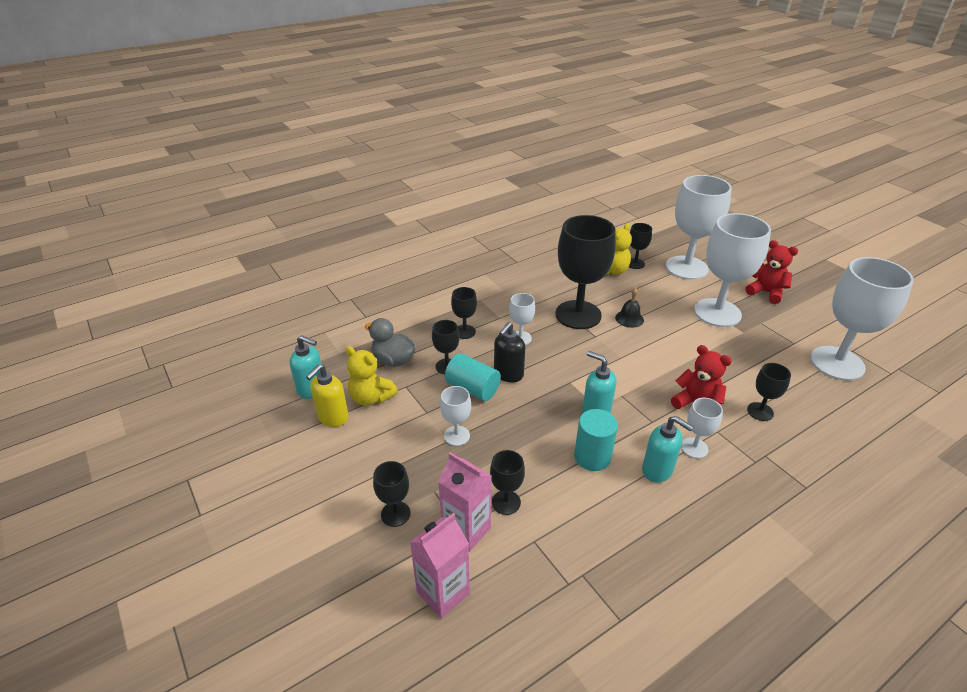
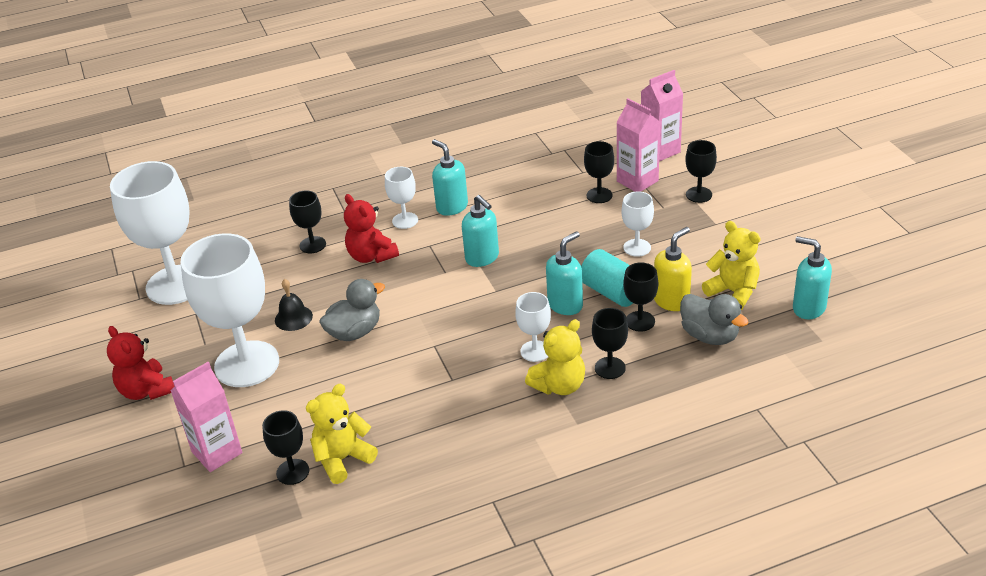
camera: 165 degrees left, 0 degrees up
yellow soap dispenser [306,364,349,427] -> yellow soap dispenser moved to [654,227,692,311]
black soap dispenser [494,322,525,382] -> turquoise soap dispenser [546,231,583,315]
black goblet [555,215,616,329] -> none
turquoise cylinder [574,409,618,471] -> none
black bell [615,288,644,328] -> black bell moved to [275,279,313,331]
white goblet [666,175,732,280] -> pink carton [170,362,242,472]
none -> grey duck [319,279,385,341]
none -> yellow teddy bear [525,319,585,395]

